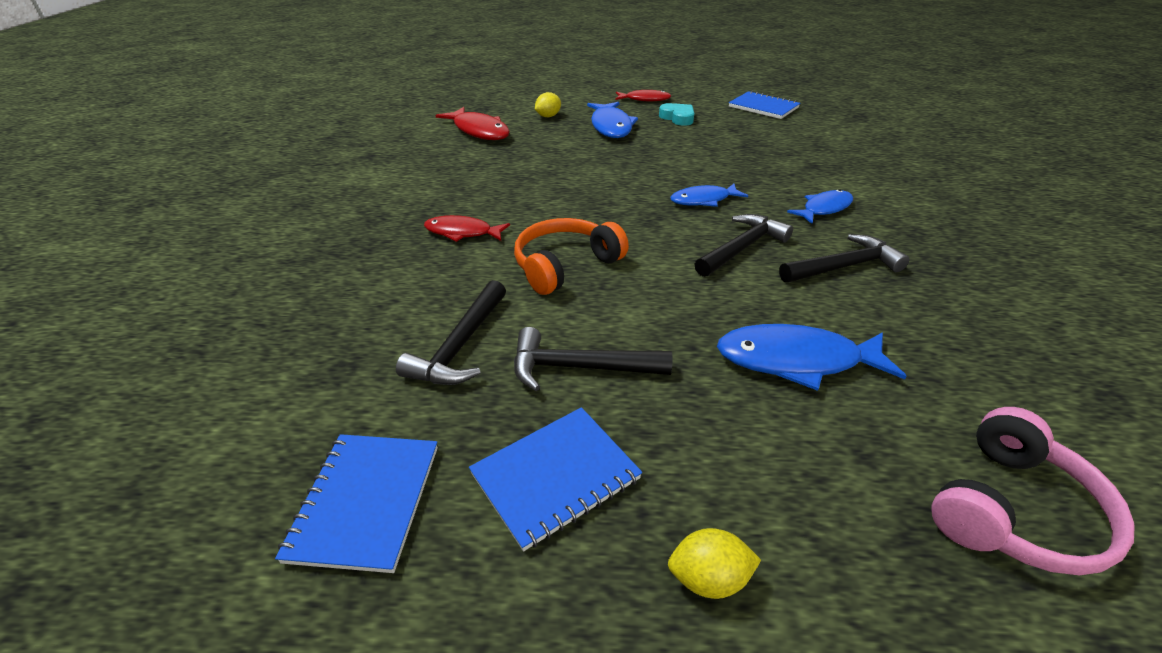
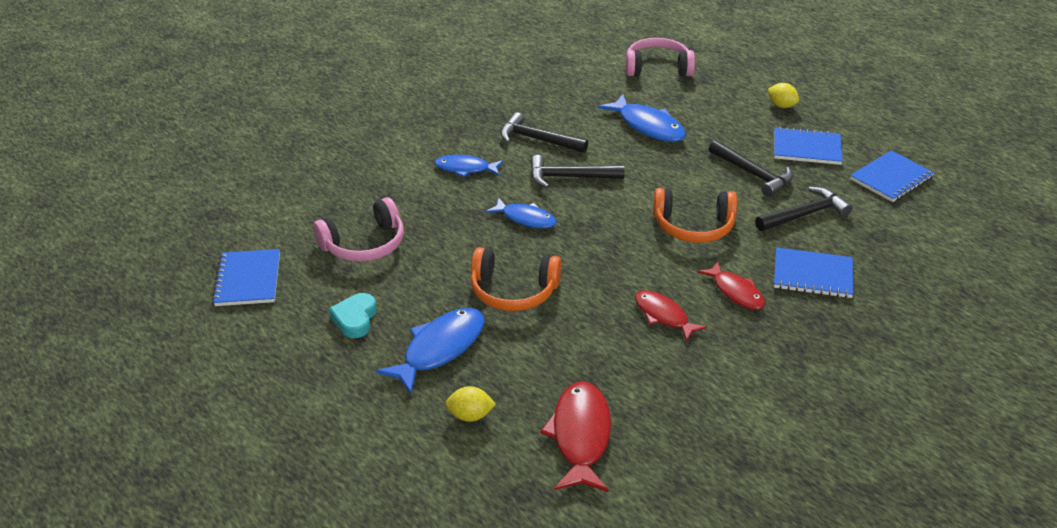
camera: 135 degrees left, 0 degrees up
red fish [616,90,671,101] -> red fish moved to [635,290,707,342]
none -> pink headphones [313,197,404,262]
none -> orange headphones [471,247,561,311]
none -> blue notebook [774,247,854,298]

